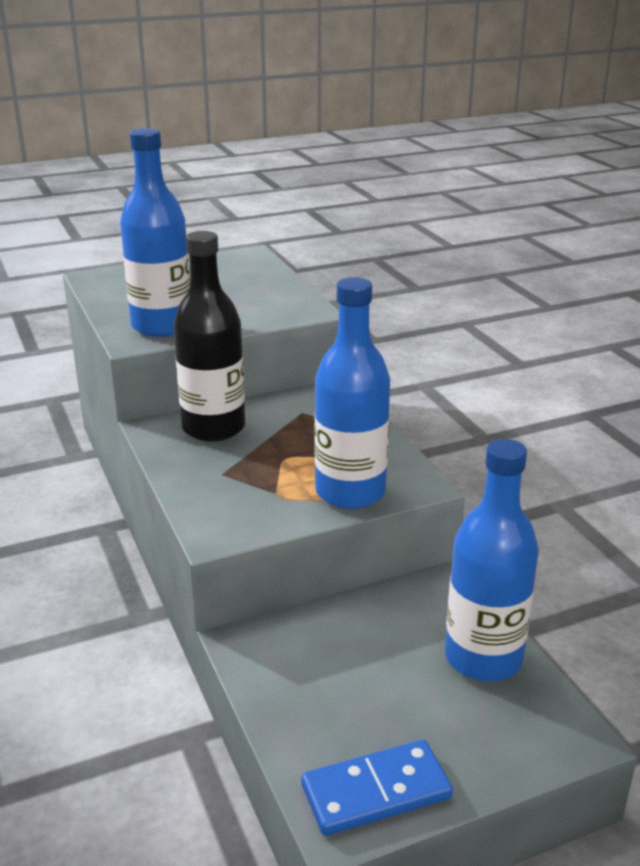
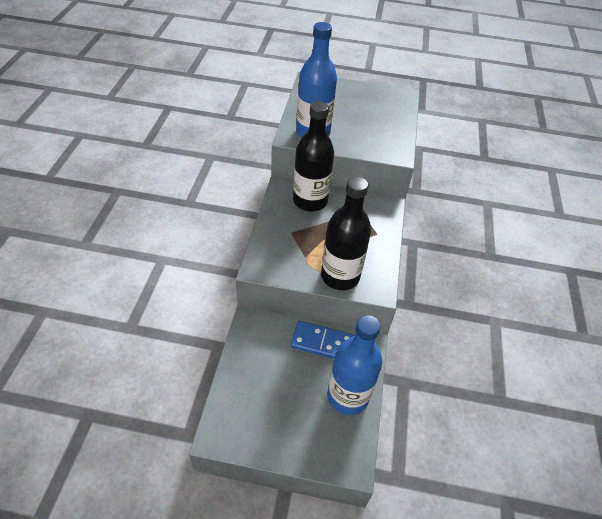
camera: 30 degrees right, 20 degrees up
blue domino [301,740,453,836] -> blue domino moved to [291,321,355,359]
blue bottle [314,277,390,509] -> black bottle [321,176,371,290]

